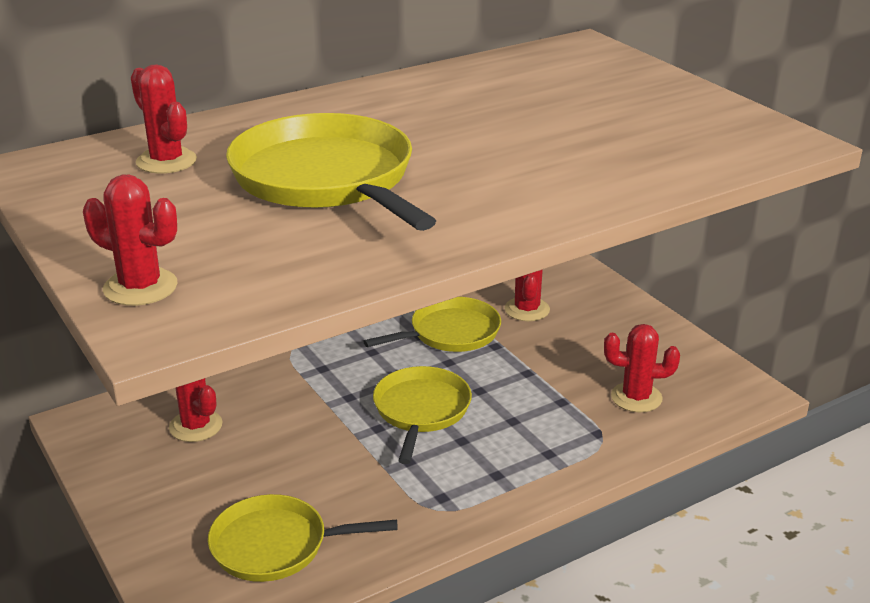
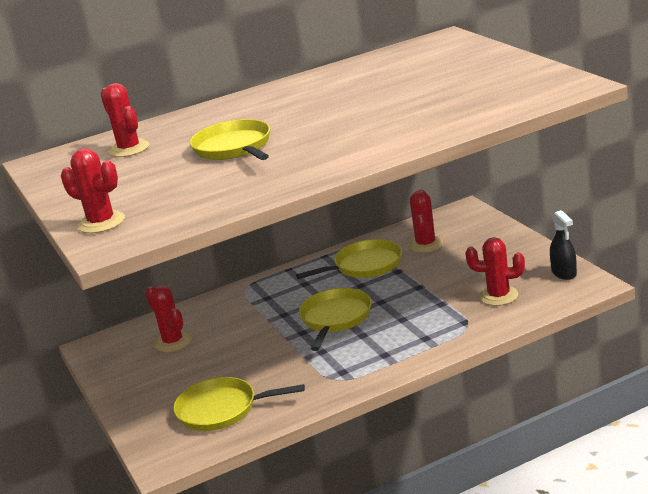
camera: 10 degrees right, 5 degrees down
yellow pan [226,113,436,231] -> yellow pan [190,119,270,160], size x0.64
none -> black spray bottle [550,210,577,280]

